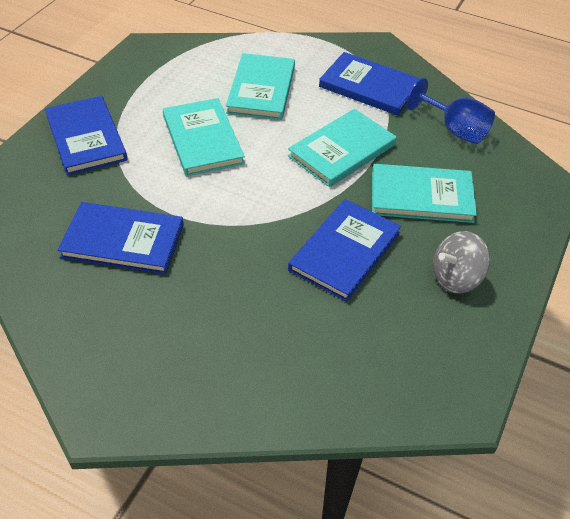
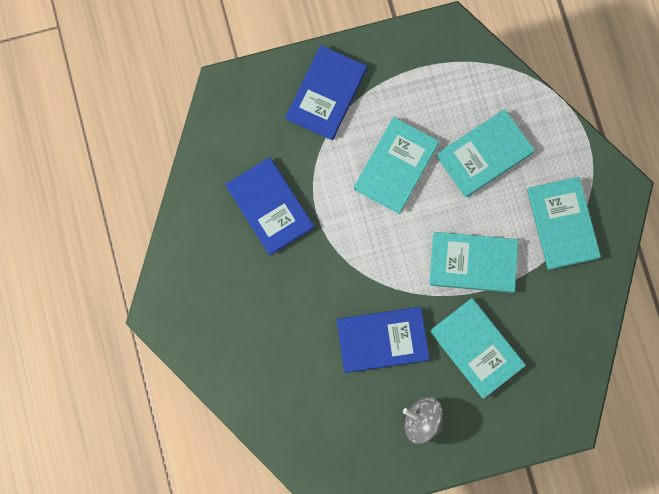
camera: 50 degrees right, 30 degrees up
blue book [319,52,421,116] -> turquoise book [527,177,601,270]
blue goblet [407,78,495,144] -> none

